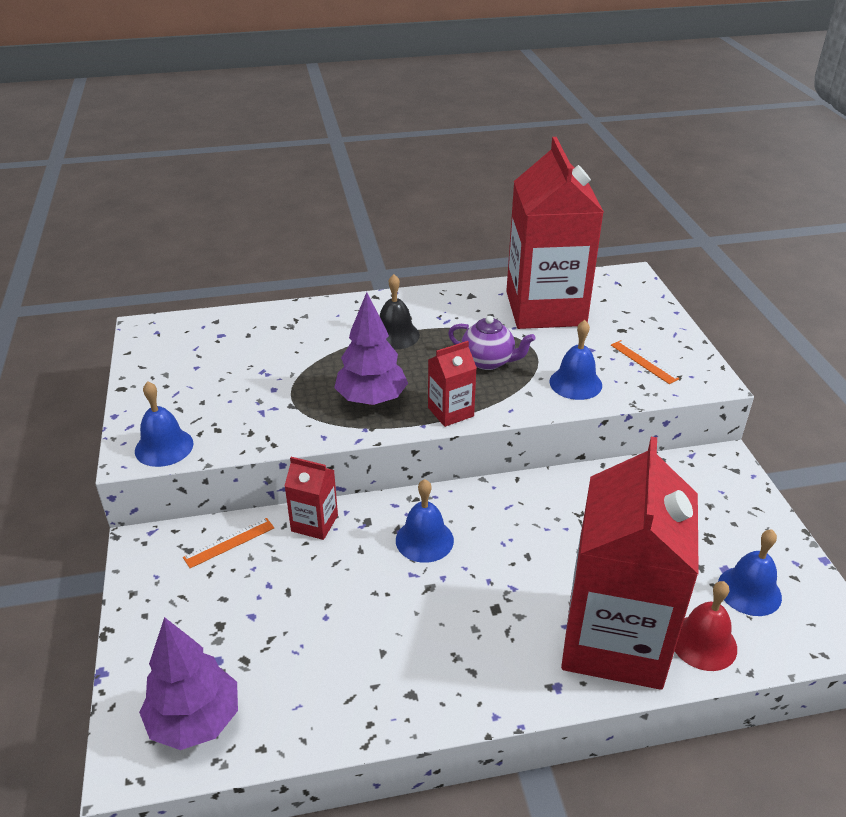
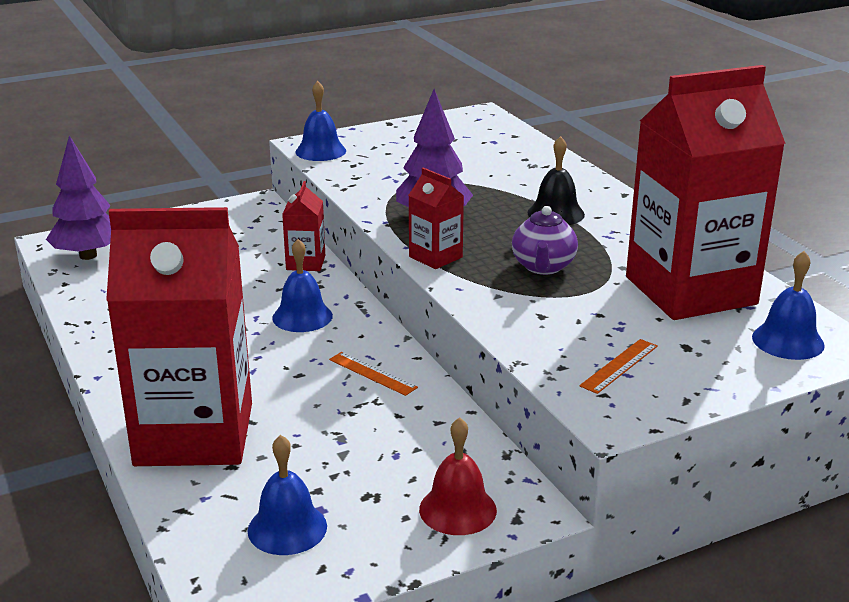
camera: 75 degrees right, 10 degrees down
orange ruler [183,518,274,568] -> orange ruler moved to [329,352,418,396]
blue bell [549,320,602,400] -> blue bell moved to [752,251,825,360]
red bell [675,581,737,671] -> red bell moved to [419,417,497,535]

